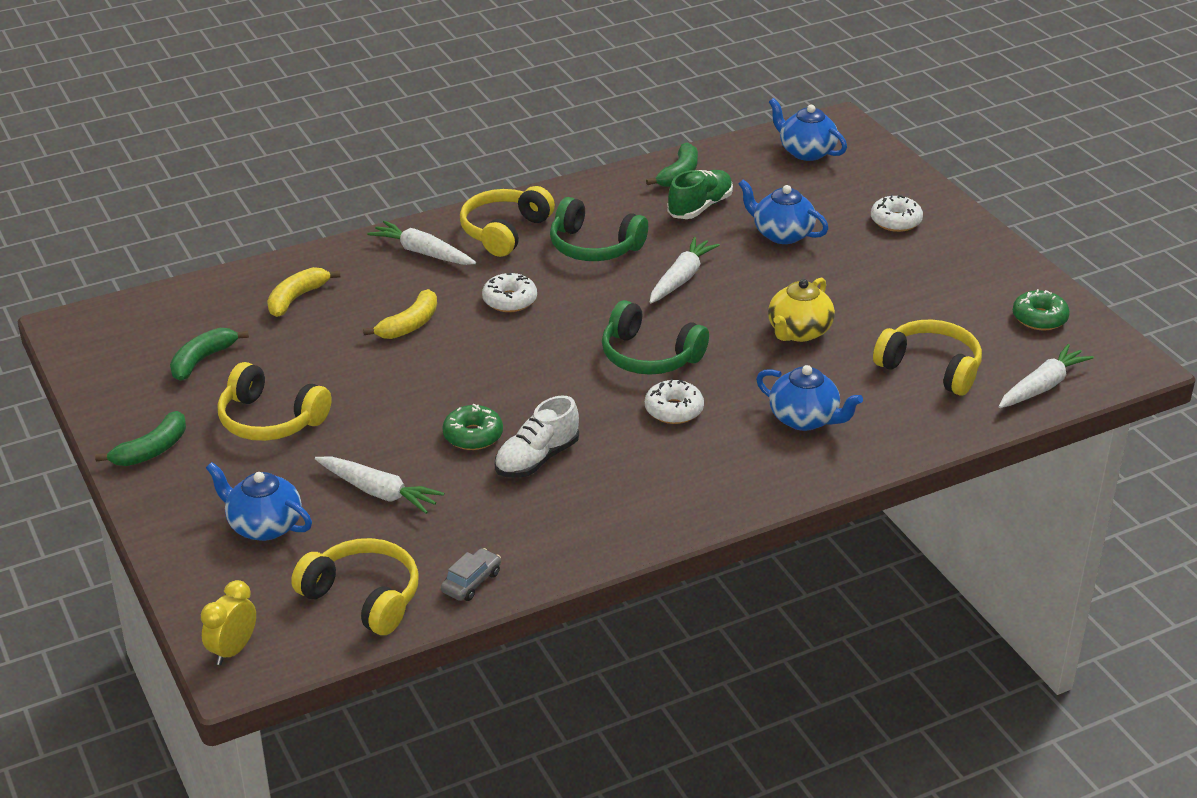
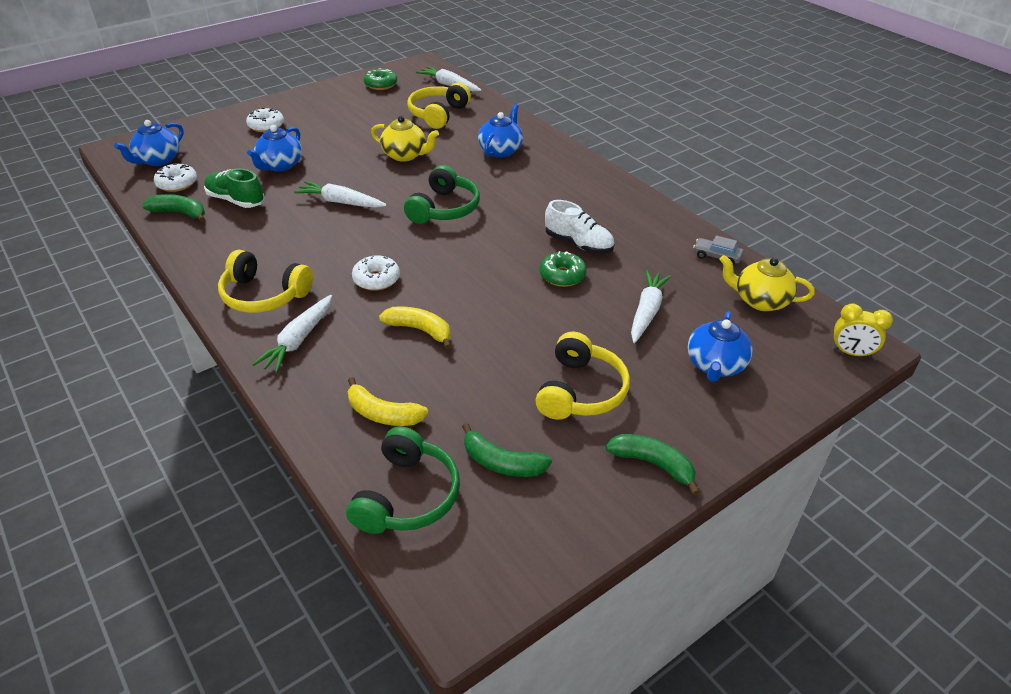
camera: 100 degrees left, 5 degrees up
yellow headphones [291,538,419,635] -> yellow teapot [719,255,815,311]
green headphones [550,197,648,261] -> green headphones moved to [346,426,460,534]
white donut [645,379,704,424] -> white donut moved to [154,163,197,192]

